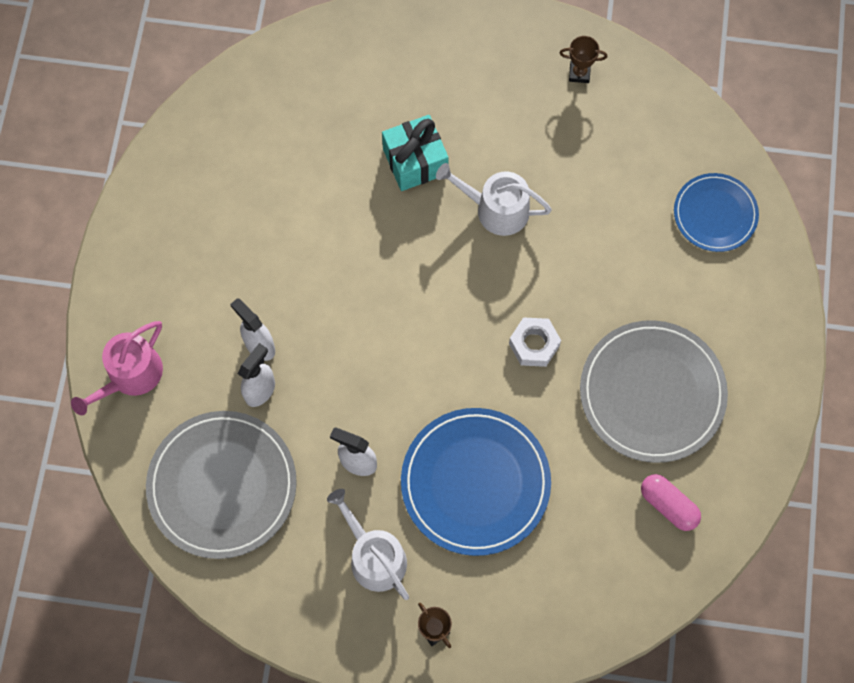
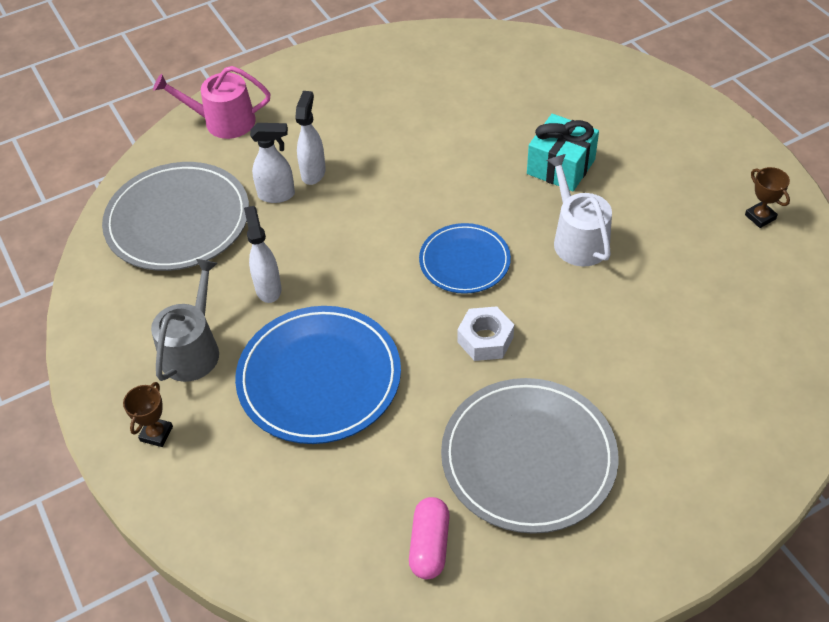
camera: 55 degrees right, 20 degrees down
white watering can [327,489,409,600] -> grey watering can [151,259,219,382]
blue plate [674,173,759,252] -> blue plate moved to [419,223,511,294]

